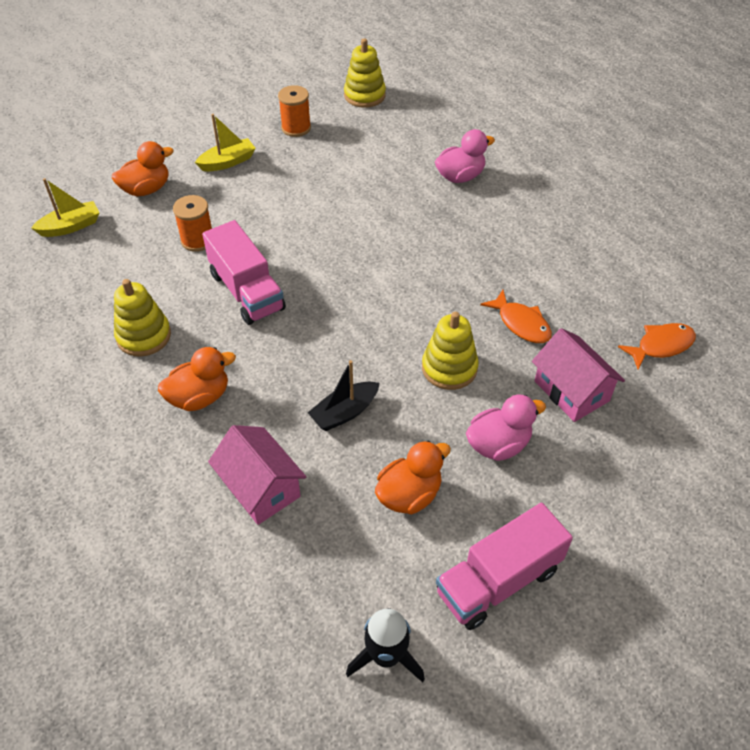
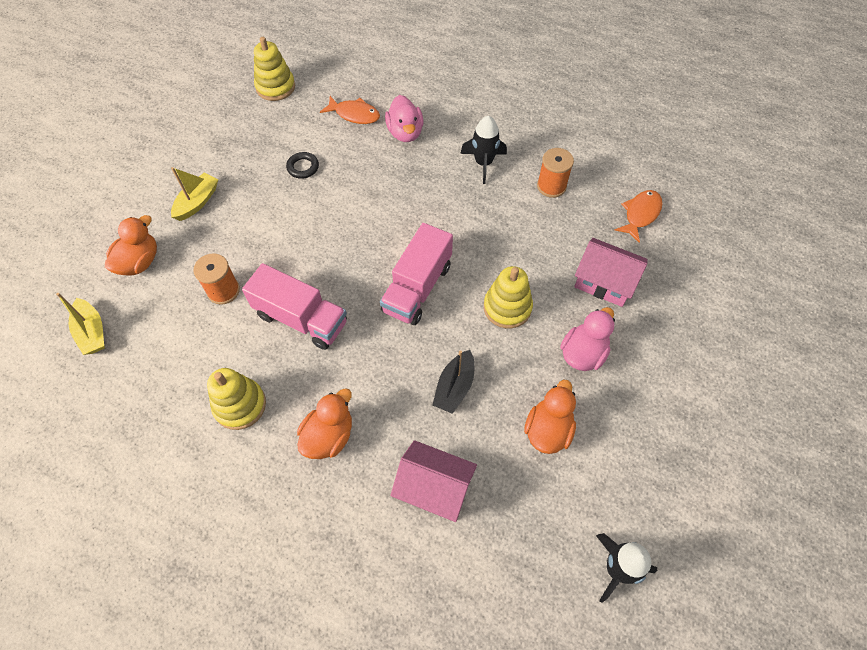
camera: 30 degrees left, 10 degrees up
yellow boat [31,178,99,237] -> yellow boat turned 120 degrees clockwise [56,293,105,355]
orange spool [278,85,311,137] -> orange spool moved to [537,148,574,198]
pink duck [435,129,495,183] -> pink duck turned 135 degrees clockwise [385,95,424,142]
pink truck [436,503,573,630] -> pink truck moved to [380,223,453,325]
orange fish [480,290,552,343] -> orange fish moved to [320,96,380,124]
none -> black ring [286,152,319,179]
none -> black rocket [460,116,507,184]

